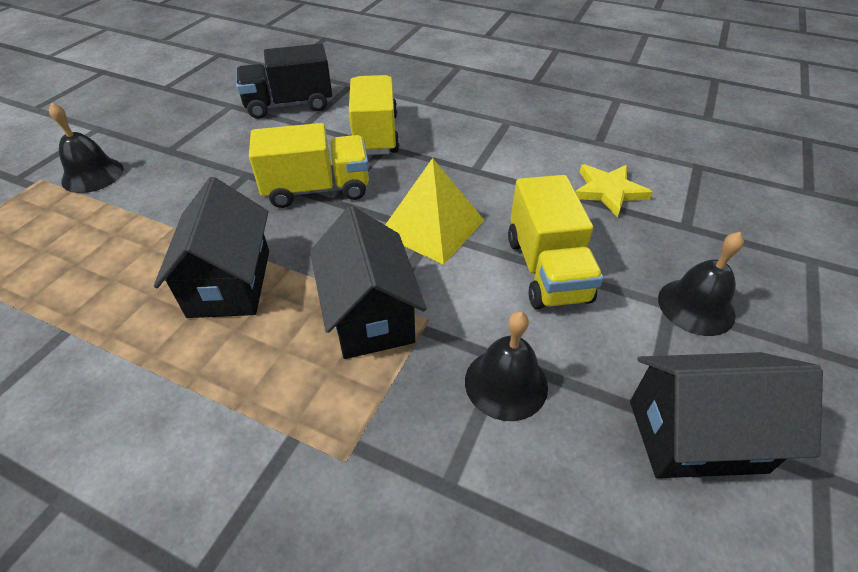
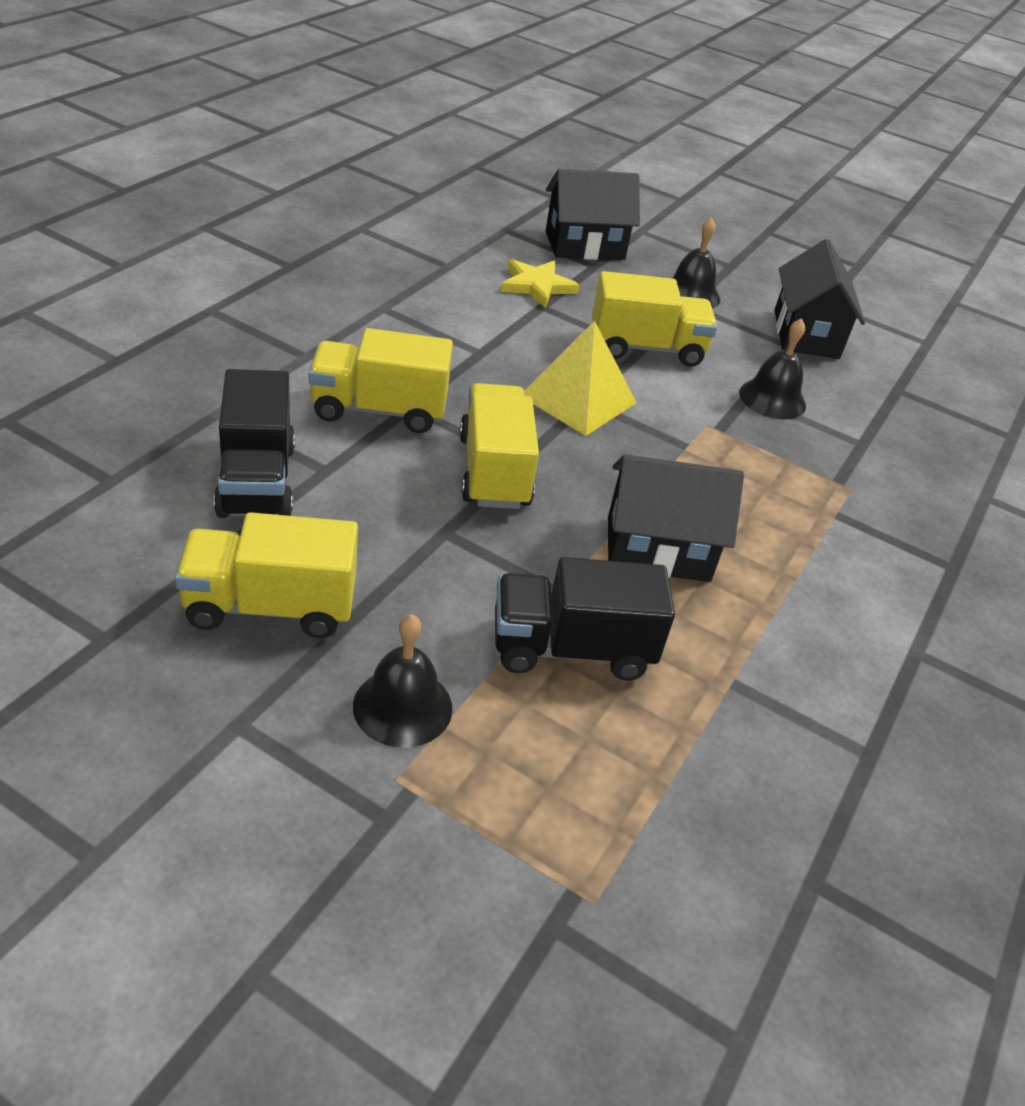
camera: 90 degrees left, 5 degrees down
black house [310,206,427,359] -> black house moved to [546,169,640,260]
none -> yellow truck [175,512,358,638]
none -> black truck [495,557,675,681]

